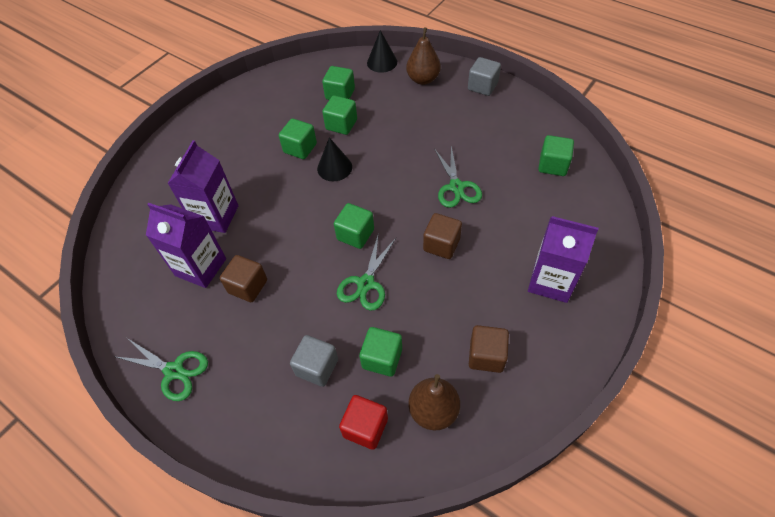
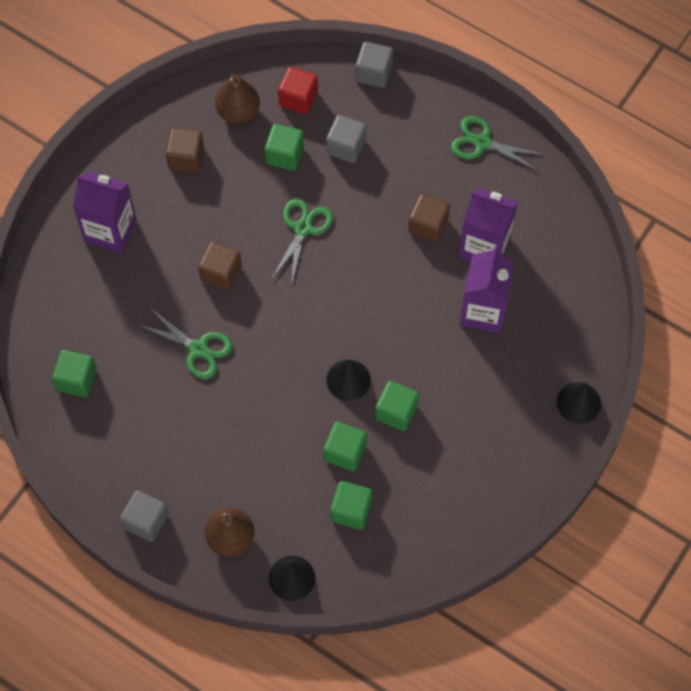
camera: 175 degrees right, 10 degrees up
green cube [334,203,374,249] -> none
green scissors [434,146,482,208] -> green scissors turned 135 degrees clockwise [139,307,233,379]
none -> grey cube [355,42,393,88]
none -> black cone [557,382,601,424]

